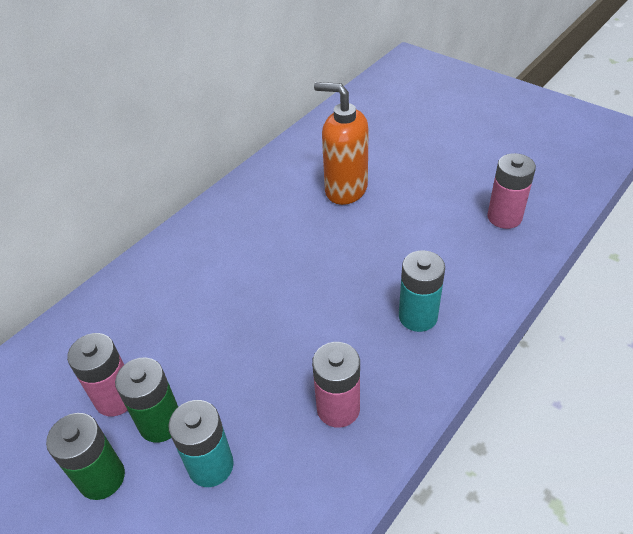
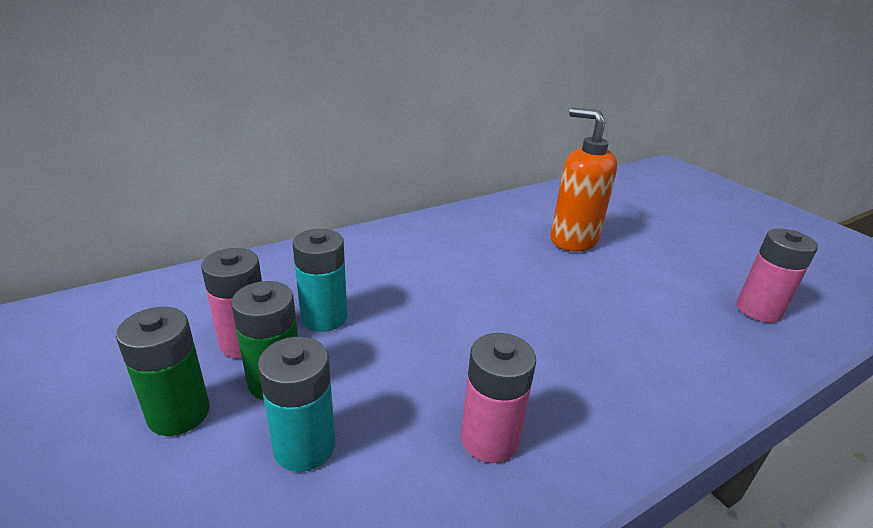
camera: 15 degrees right, 15 degrees down
turquoise battery [399,250,445,332] -> turquoise battery moved to [293,229,347,332]

